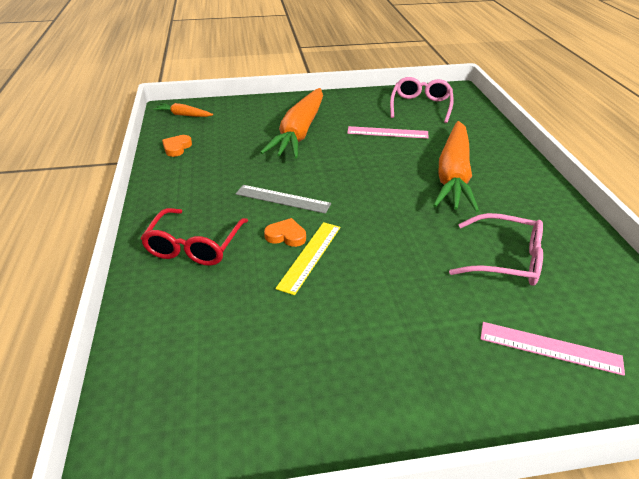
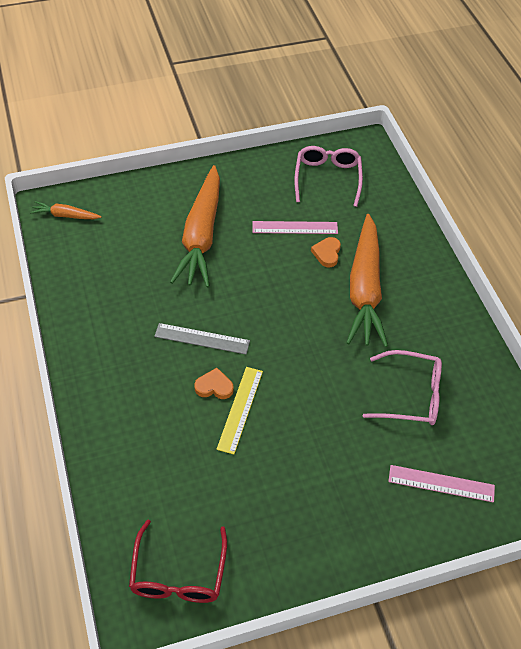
camera: 10 degrees left, 15 degrees up
red glasses [140,208,248,266] -> red glasses moved to [129,519,227,603]
orange heart [162,135,192,157] -> orange heart moved to [311,237,341,267]

